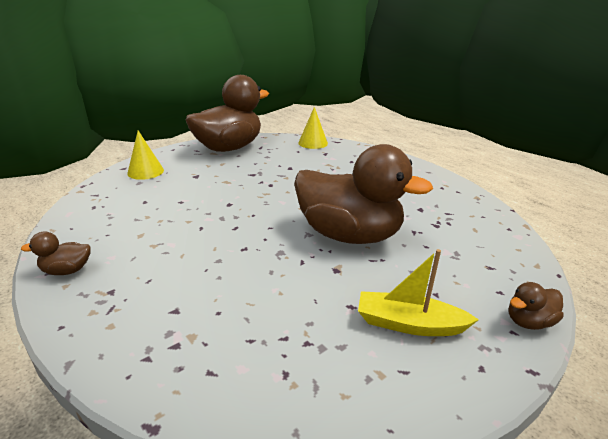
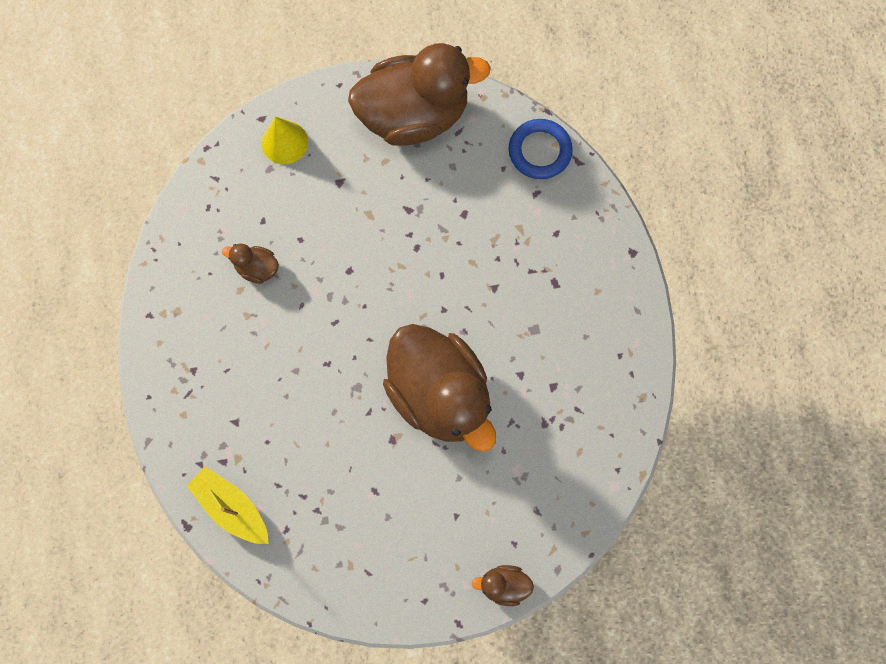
camera: 30 degrees right, 45 degrees up
brown duck [21,231,91,275] -> brown duck moved to [222,243,279,284]
yellow cone [298,107,328,149] -> blue ring [509,119,573,179]
yellow boat [358,249,479,336] -> yellow boat moved to [187,466,269,544]

